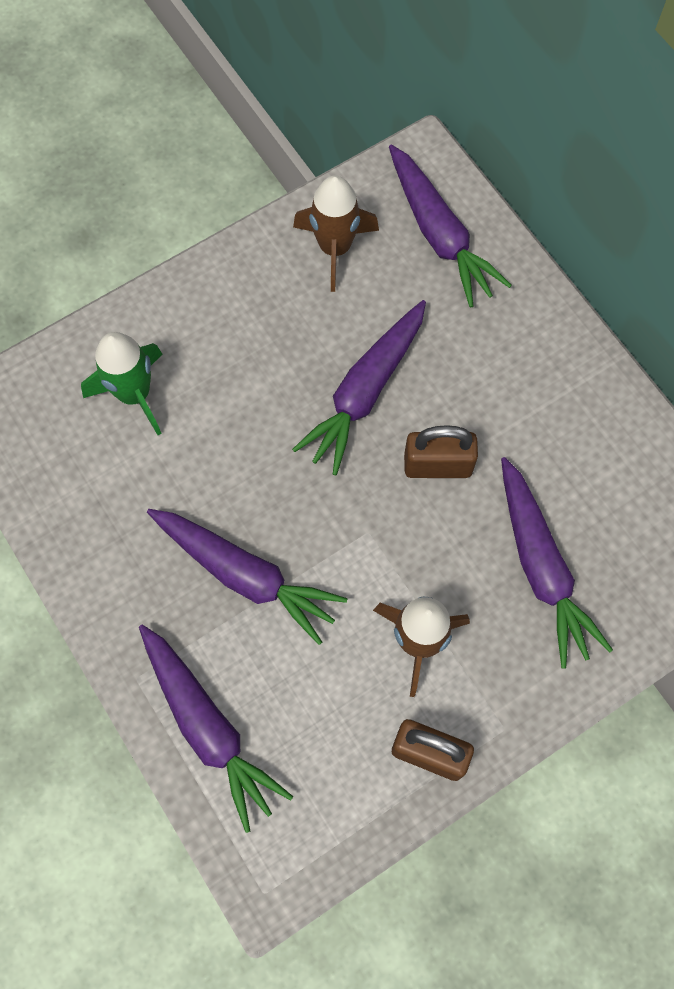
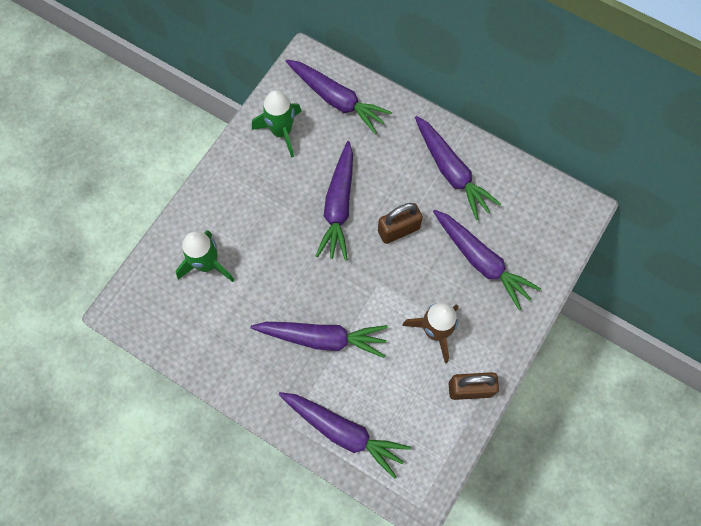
camera: 25 degrees left, 0 degrees up
brown rocket [293,175,379,292] -> green rocket [252,90,302,158]
none -> purple carrot [415,116,501,220]

